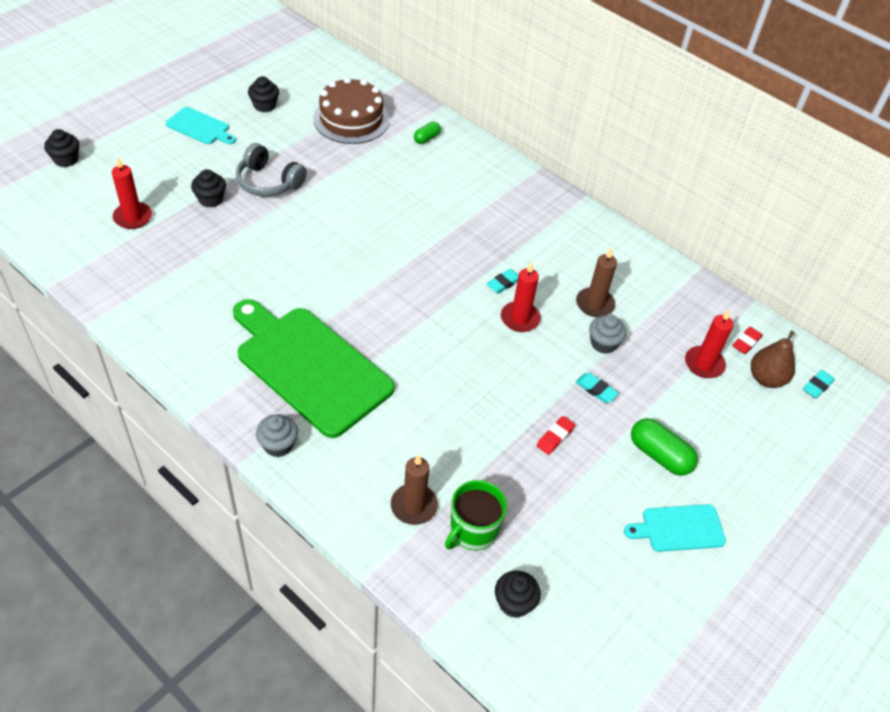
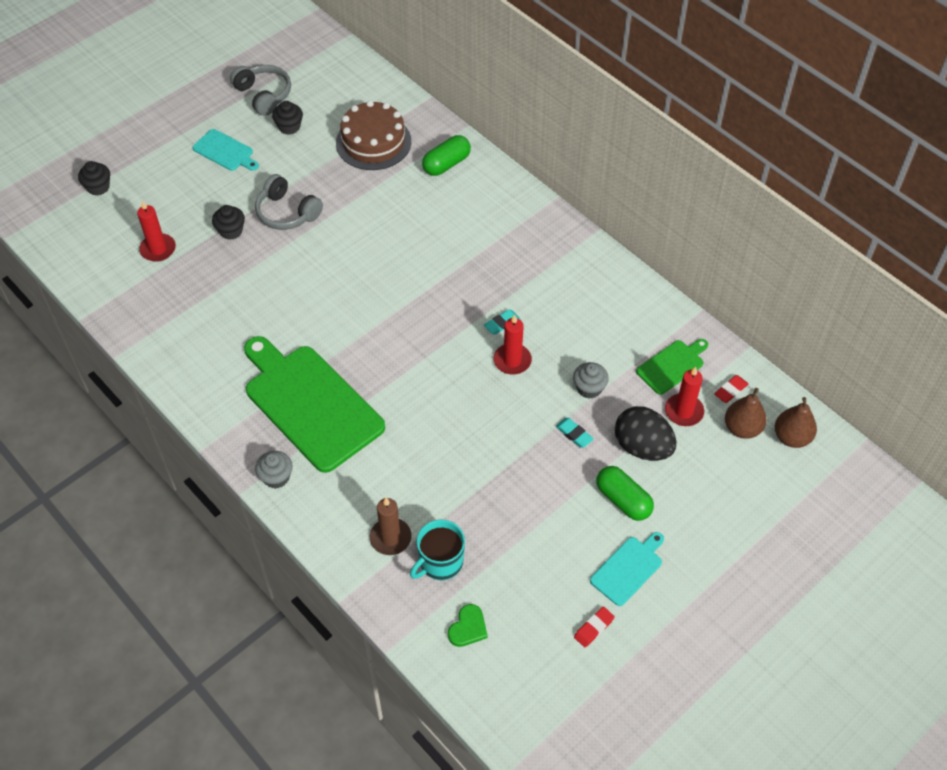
camera: 10 degrees right, 5 degrees up
green capsule [414,122,441,144] -> green capsule [422,135,471,176], size x1.72
green mug [445,480,507,551] -> turquoise mug [410,520,465,580]
black cupcake [495,571,541,618] -> green heart [448,604,488,647]
red eraser [536,416,575,455] -> red eraser moved to [574,606,615,647]
brown candle [576,248,617,317] -> none
turquoise cutting board [624,504,726,552] -> turquoise cutting board turned 135 degrees clockwise [590,532,664,606]
turquoise eraser [803,370,835,398] -> brown pear [775,397,817,448]
none -> grey headphones [230,65,291,116]
none -> black egg [615,406,677,461]
none -> green cutting board [636,339,708,395]

